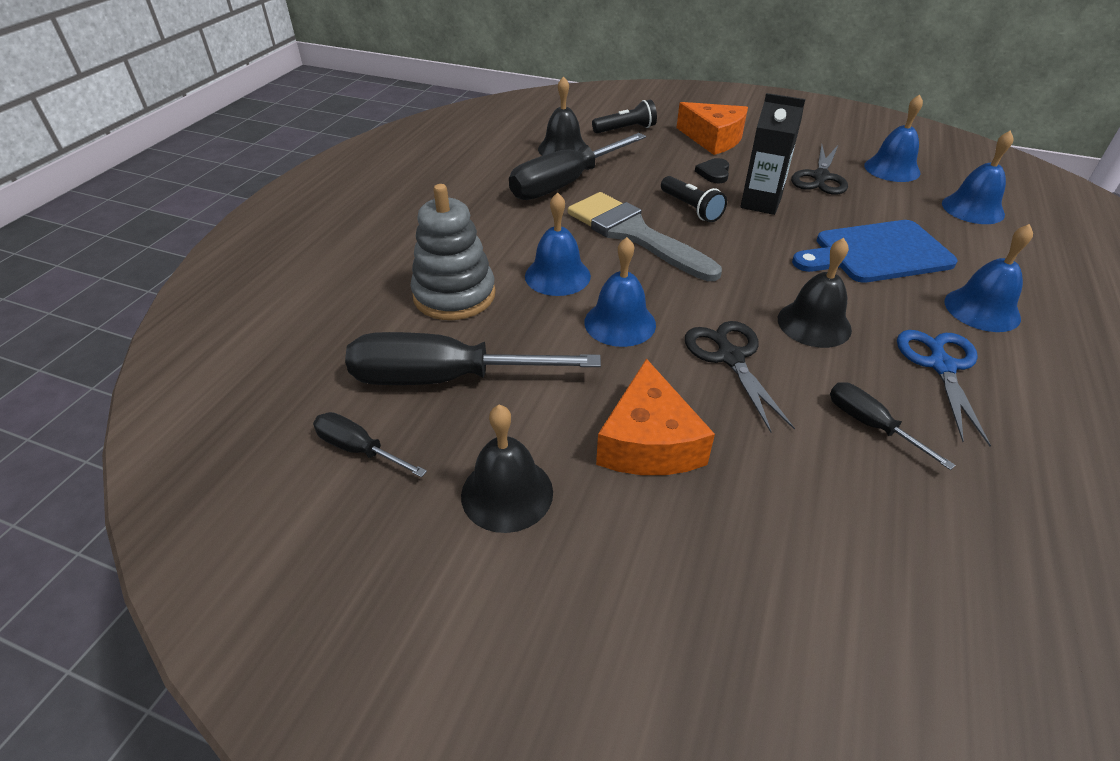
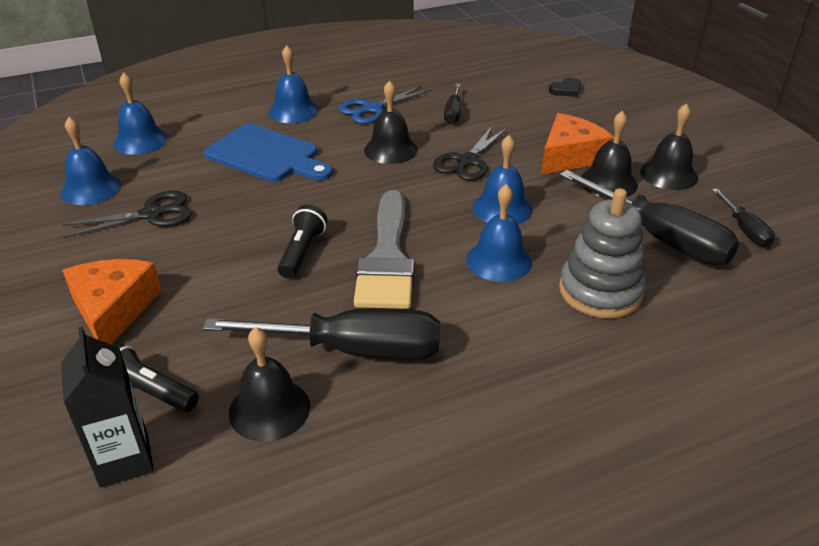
camera: 135 degrees left, 5 degrees down
black heart [695,158,729,183] -> black heart moved to [549,78,581,97]
black carton [740,93,805,215] -> black carton moved to [61,327,154,488]
none -> black bell [581,111,638,198]

